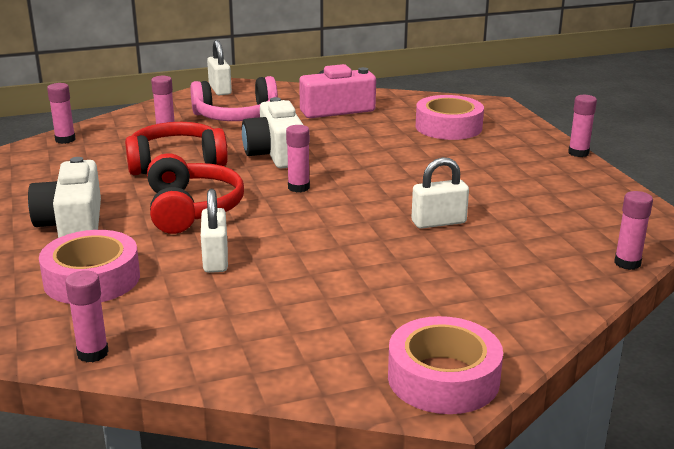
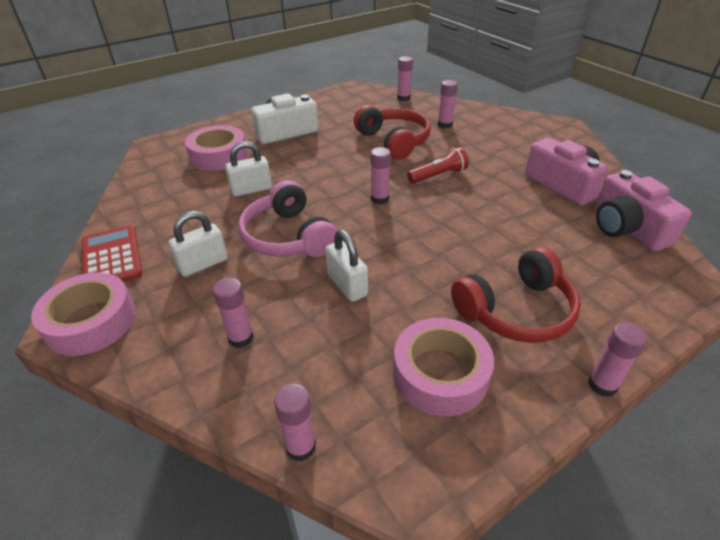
camera: 75 degrees right, 15 degrees up
pink glue stick [65,270,109,362] -> pink glue stick moved to [213,278,254,348]
red headphones [147,153,244,234] -> red headphones moved to [451,247,581,343]
pink headphones [190,76,278,121] -> pink headphones moved to [238,180,337,257]
white padlock [207,40,232,95] -> white padlock moved to [169,211,228,277]
white camera [242,97,303,168] -> red flashlight [407,147,469,184]
pink tape [416,95,484,140] -> pink tape moved to [393,318,494,416]
none -> red calculator [82,225,142,282]
none -> pink camera [596,170,692,251]

